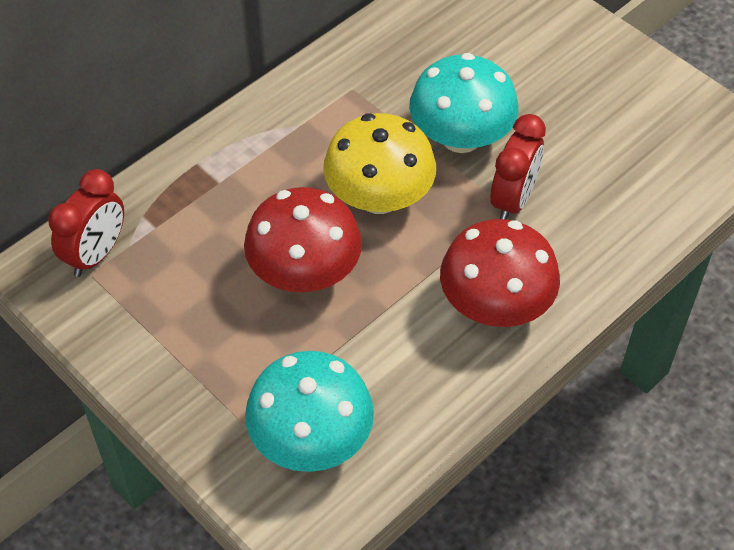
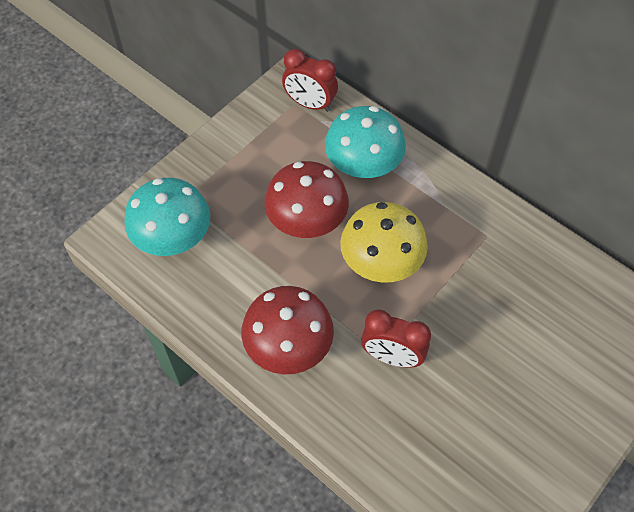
camera: 85 degrees right, 5 degrees up
turquoise mushroom [409,53,518,153] -> turquoise mushroom moved to [325,106,406,178]

